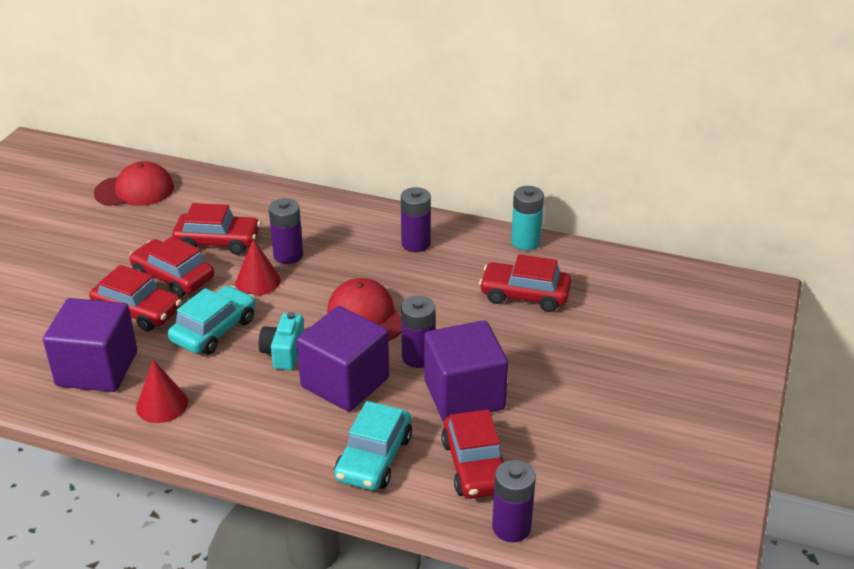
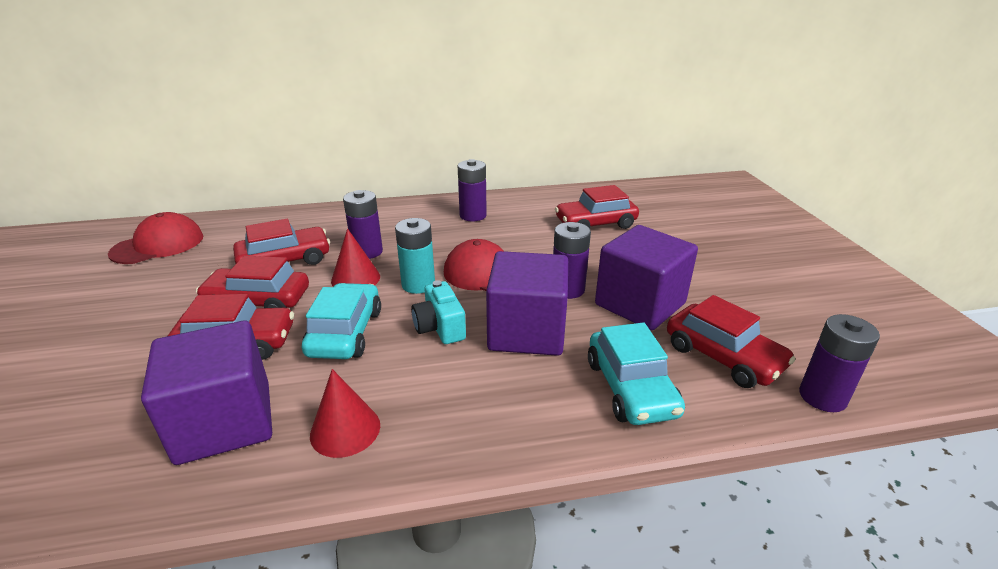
camera: 30 degrees left, 5 degrees down
turquoise battery [511,186,544,251] -> turquoise battery moved to [395,218,435,294]

